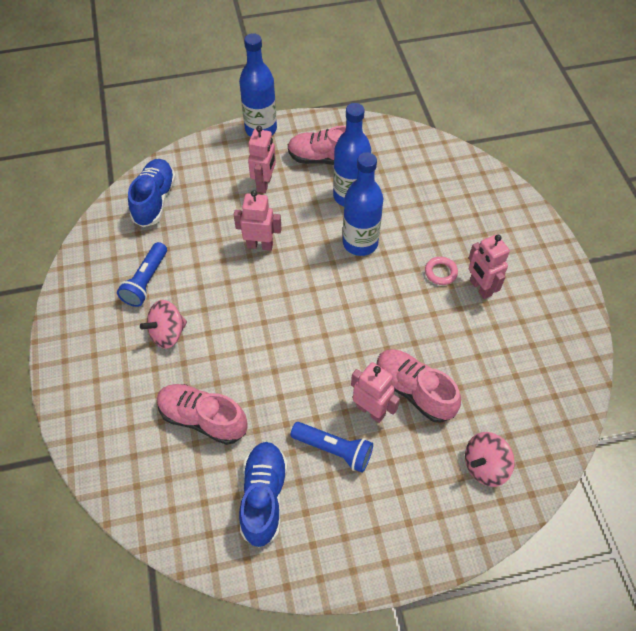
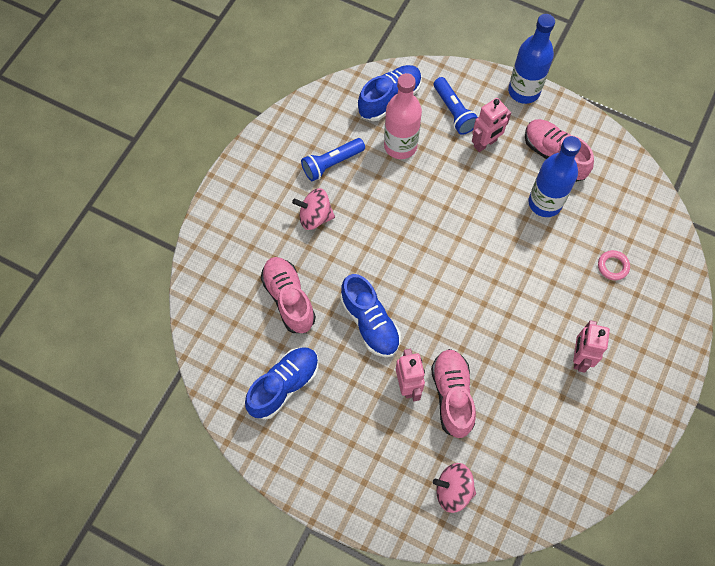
camera: 40 degrees right, 10 degrees up
pink robot [234,190,282,251] -> none
blue flashlight [290,422,373,473] -> blue flashlight moved to [434,77,478,135]
blue bottle [343,152,383,256] -> none
pink ring [425,257,458,285] -> pink ring moved to [598,250,630,280]
none -> blue shoe [340,274,401,357]
none -> pink bottle [384,73,422,159]

